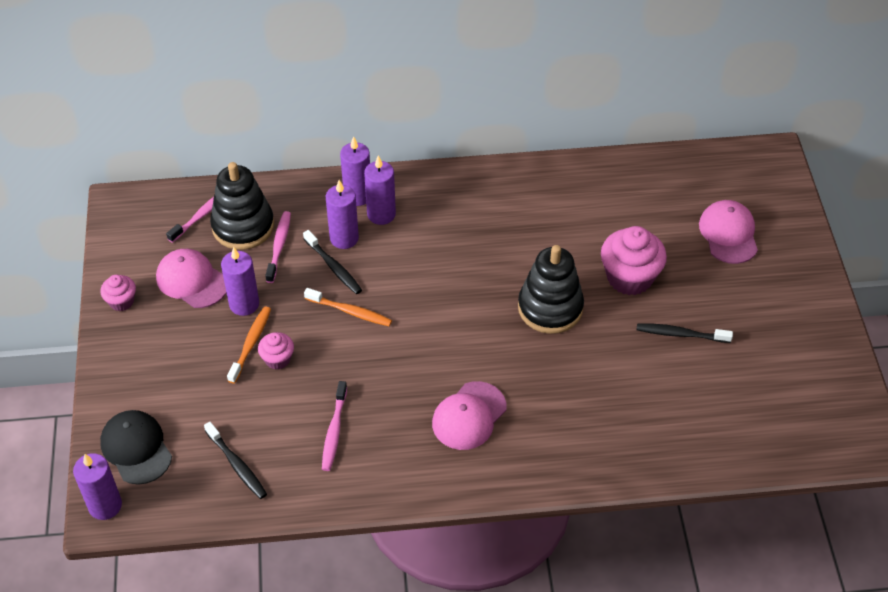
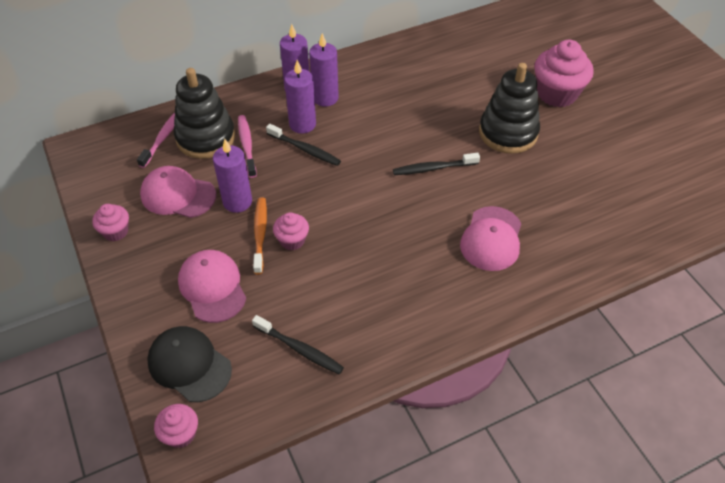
camera: 20 degrees left, 0 degrees up
purple candle [73,453,122,520] -> pink cupcake [154,404,198,448]
orange toothbrush [304,288,392,326] -> none
pink toothbrush [322,381,347,471] -> none
black toothbrush [637,323,733,343] -> black toothbrush moved to [393,152,480,175]
pink cap [699,200,758,264] -> pink cap moved to [178,250,246,323]

